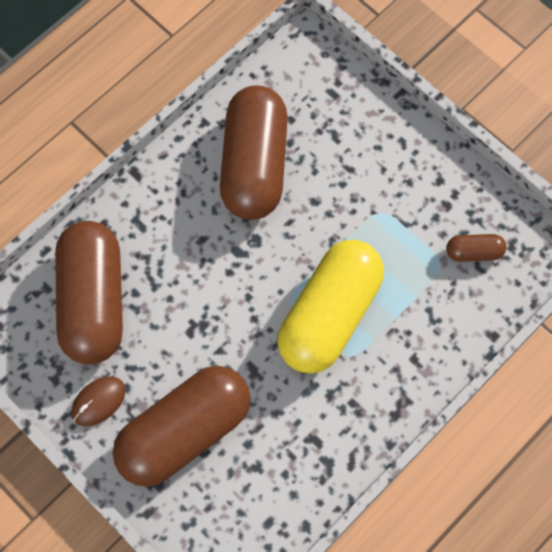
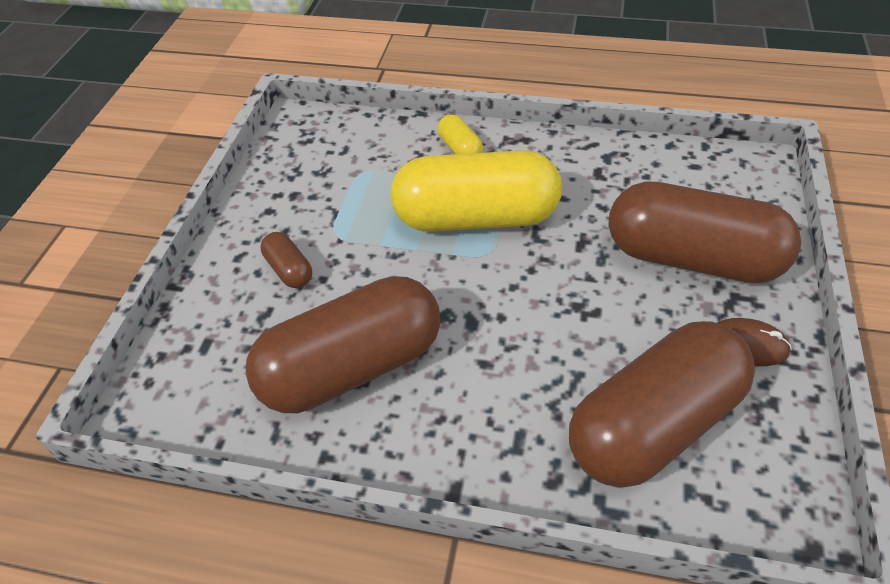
camera: 120 degrees left, 20 degrees down
brown capsule [446,234,507,262] -> brown capsule moved to [261,232,312,288]
none -> yellow capsule [438,114,483,154]

